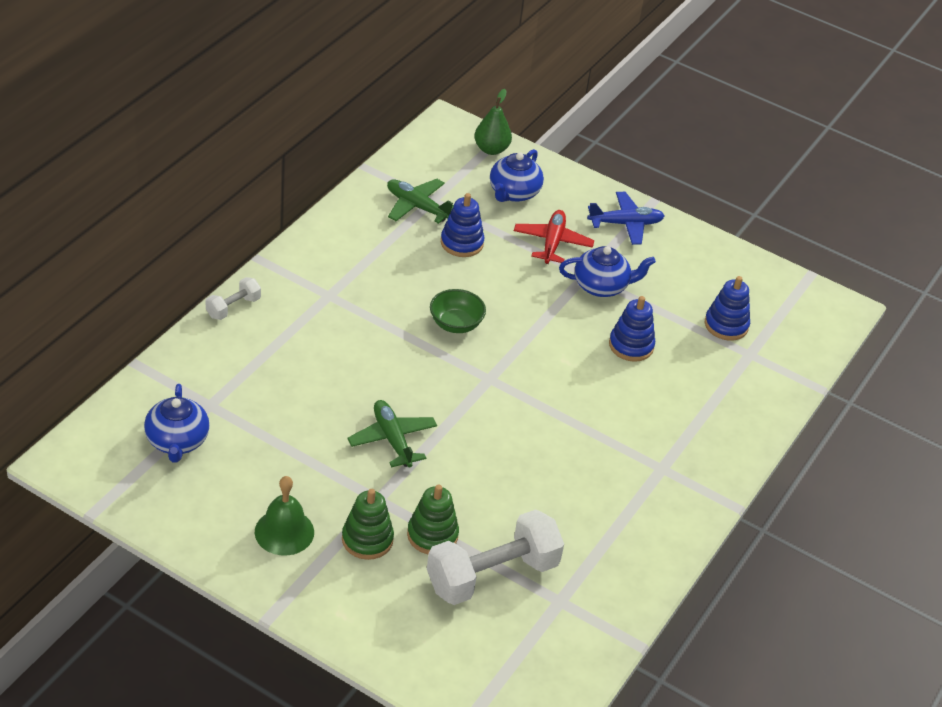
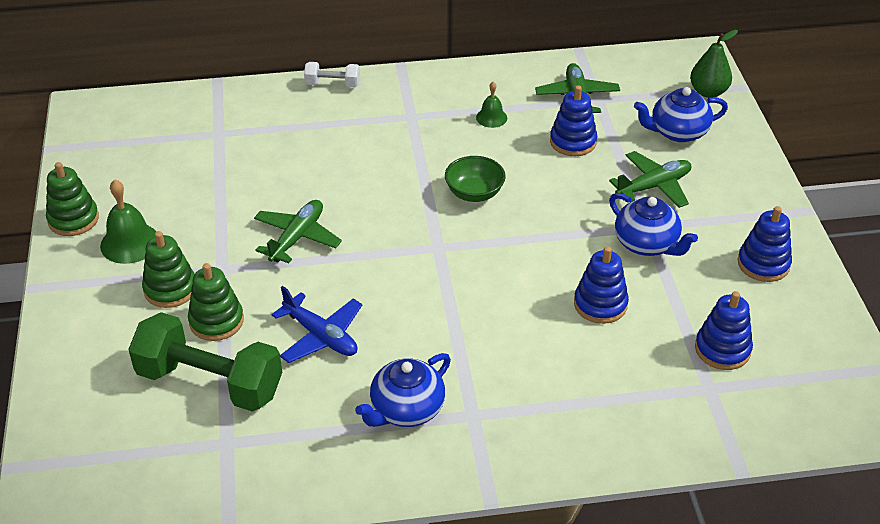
camera: 55 degrees right, 0 degrees up
blue teapot [144,384,210,463] -> blue teapot moved to [355,353,451,427]
white dumbbell [427,509,564,605] -> green dumbbell [128,312,282,412]
red plane [514,210,594,264] -> green plane [609,151,692,208]
blue plane [587,192,664,245] -> blue plane moved to [271,286,362,363]
none -> green stacking toy [46,162,99,236]
none -> green bell [476,82,507,128]
none -> blue stacking toy [737,206,792,282]

